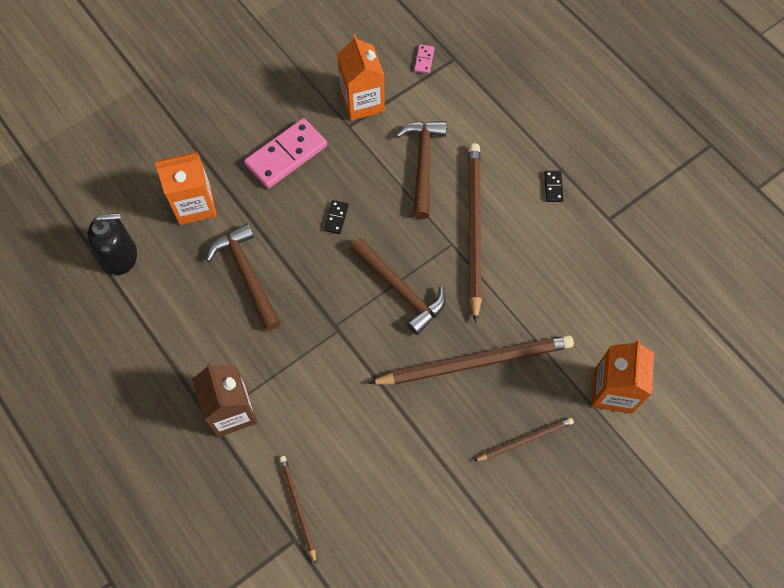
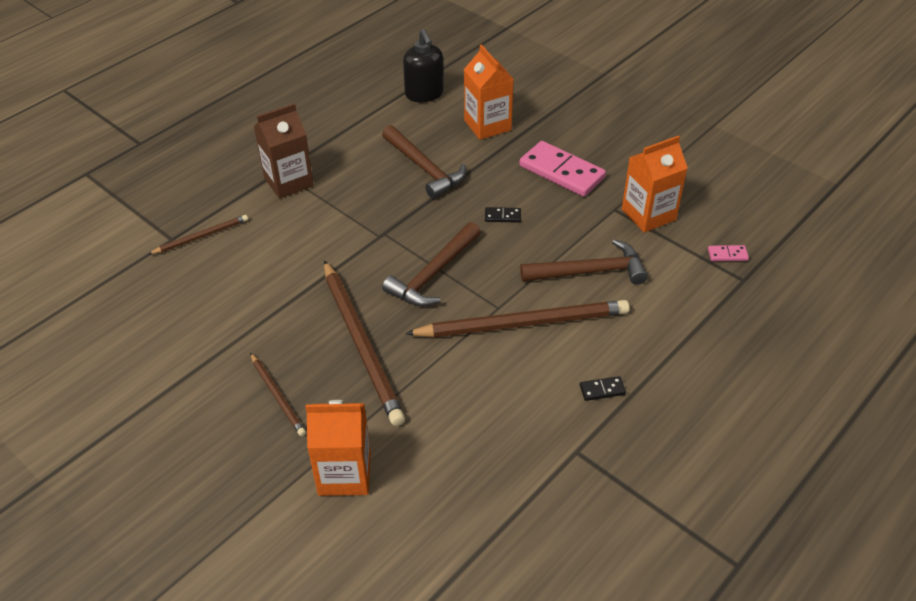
camera: 80 degrees right, 20 degrees down
brown hammer [206,223,281,331] -> brown hammer turned 90 degrees clockwise [382,125,466,199]

